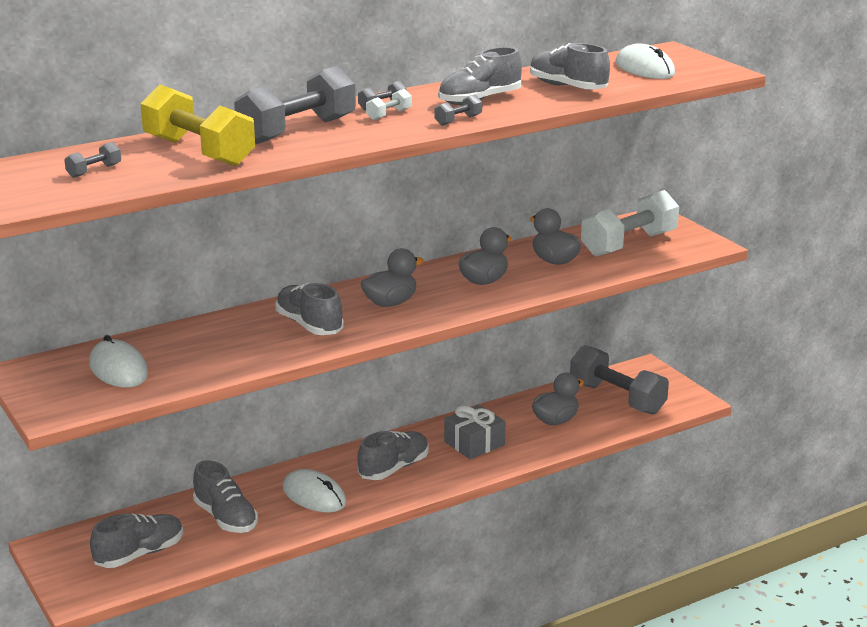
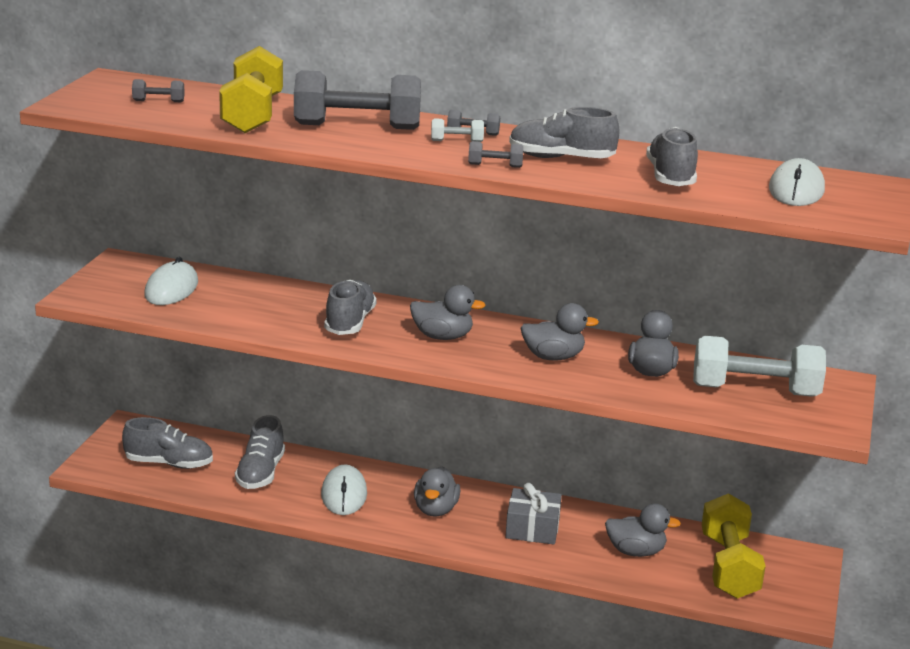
camera: 45 degrees right, 0 degrees up
grey shoe [357,431,428,480] -> grey duck [414,467,460,516]
grey dumbbell [570,345,669,415] -> yellow dumbbell [702,493,766,599]

